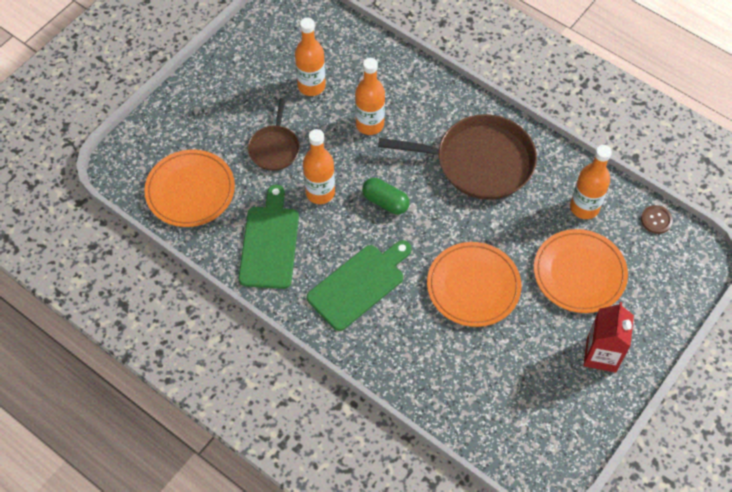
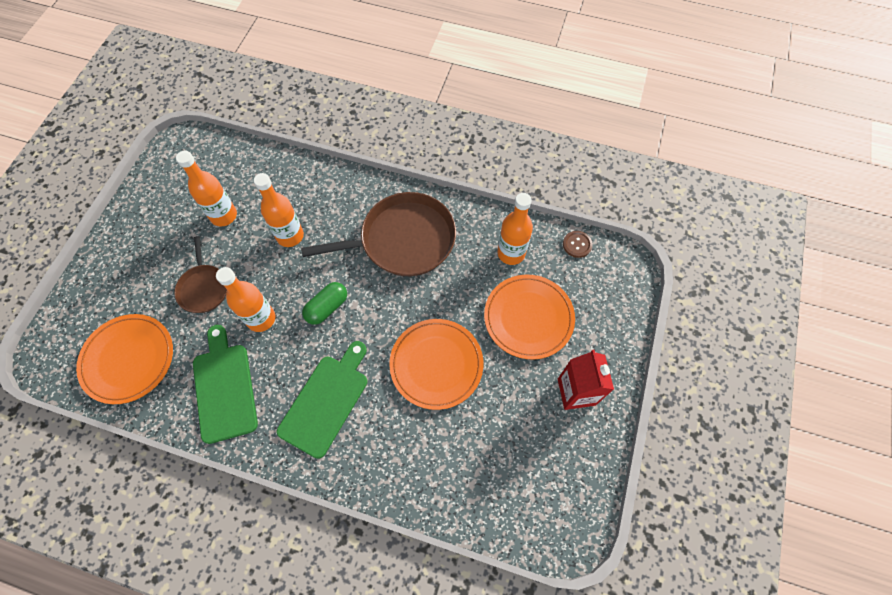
camera: 20 degrees left, 5 degrees up
green capsule [362,178,410,215] -> green capsule turned 60 degrees counterclockwise [302,282,347,325]

